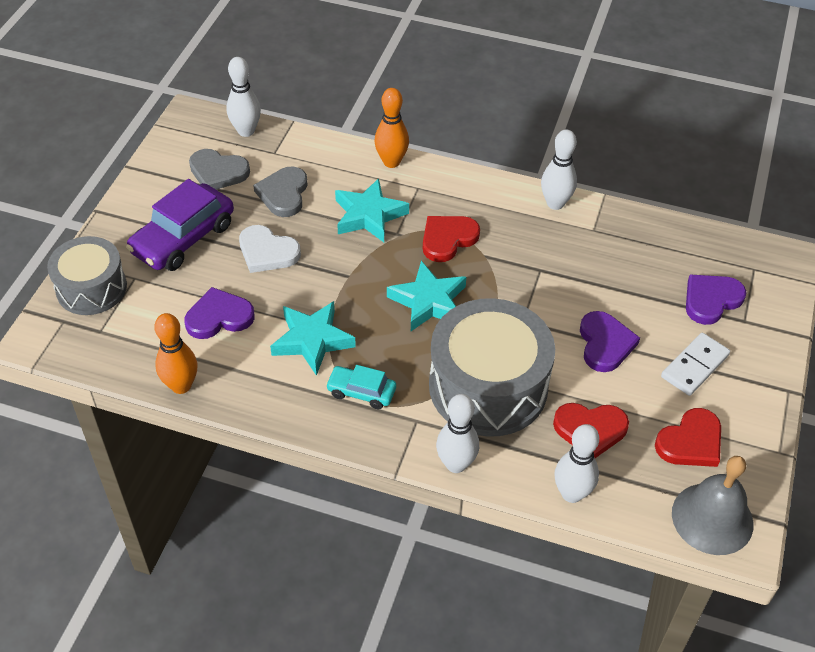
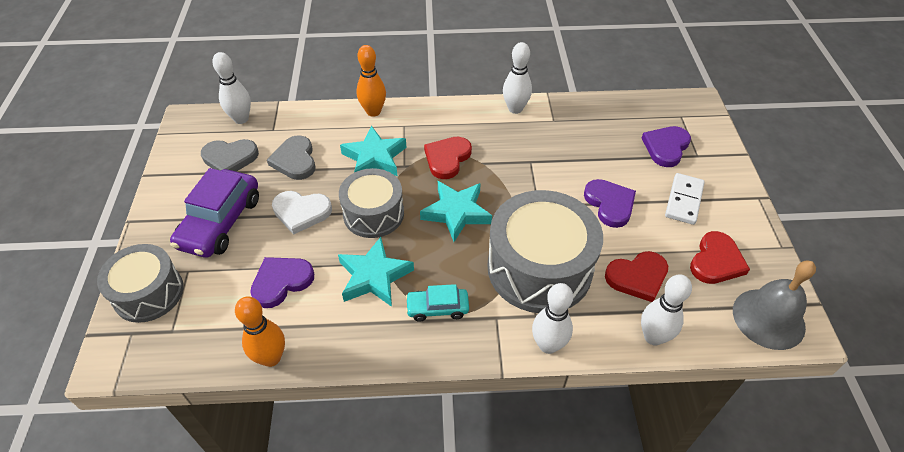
camera: 20 degrees left, 0 degrees up
none -> grey drum [339,168,404,238]

